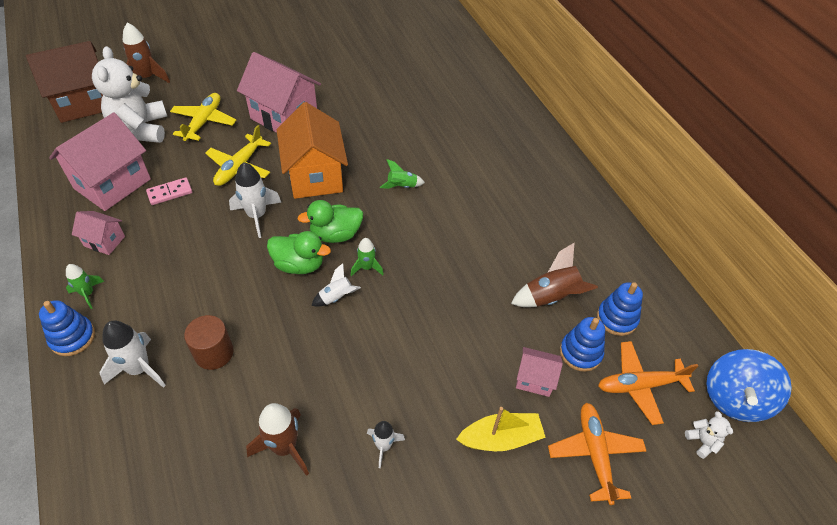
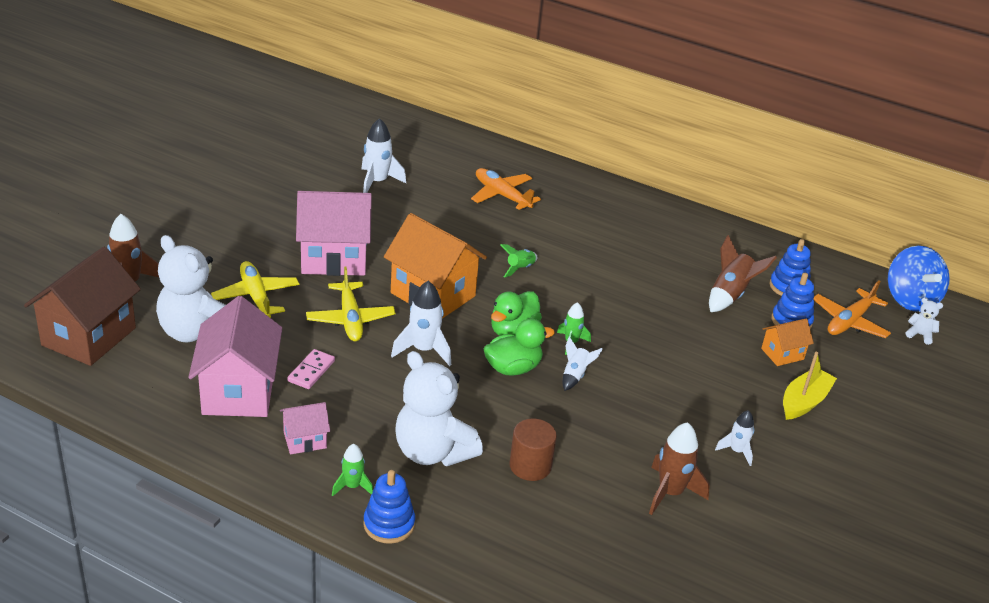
camera: 40 degrees left, 15 degrees down
white rocket [99,321,166,388] -> white rocket moved to [361,118,406,193]
pink house [516,347,563,397] -> orange house [761,318,814,366]
orange plane [548,403,646,505] -> orange plane moved to [471,168,541,210]
none -> white teddy bear [395,351,483,466]

